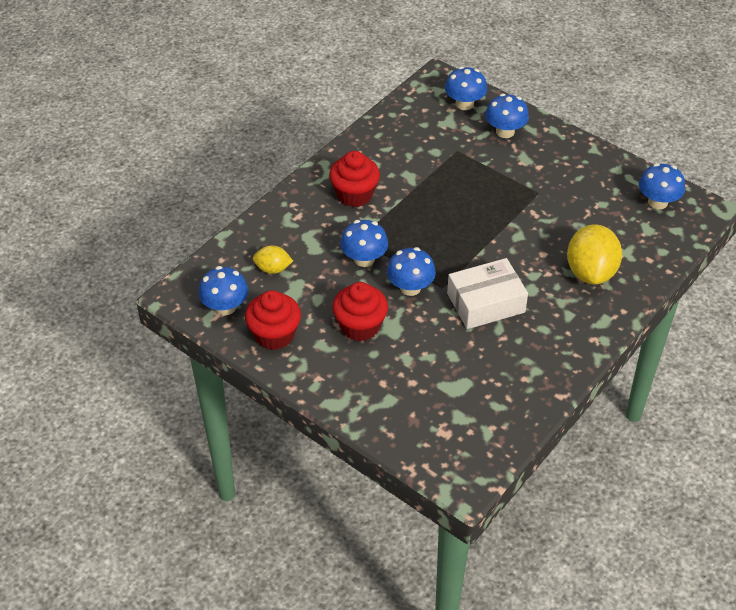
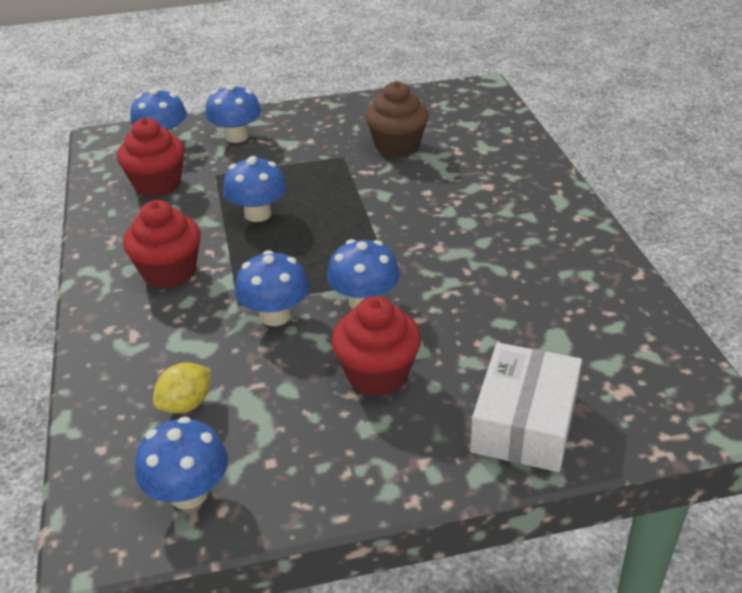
camera: 50 degrees left, 10 degrees down
red cupcake [245,290,301,350] -> red cupcake moved to [117,118,185,197]
white box [447,258,528,329] -> white box moved to [470,343,582,472]
yellow lemon [567,224,622,285] -> none
blue mushroom [639,163,685,209] -> blue mushroom moved to [223,156,287,222]
none -> brown cupcake [365,81,429,157]

